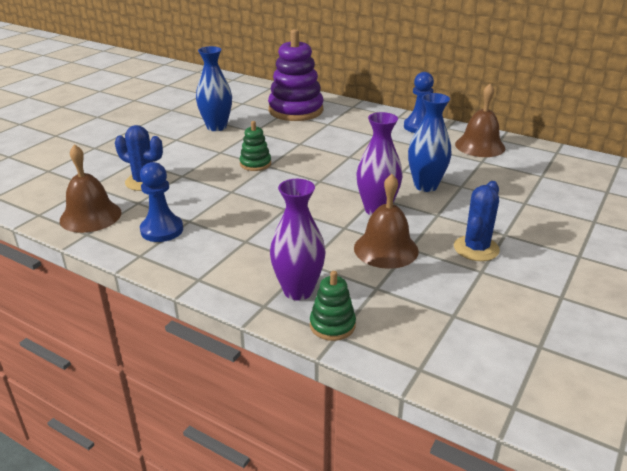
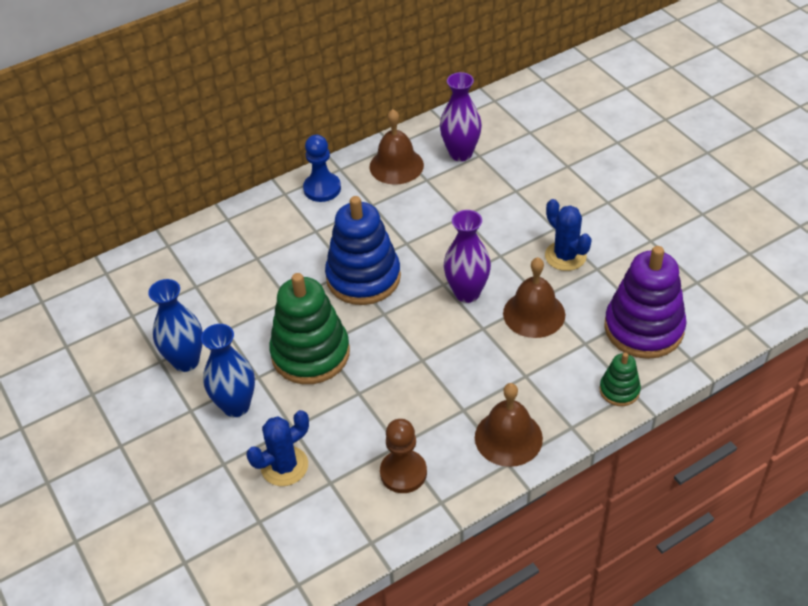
camera: 60 degrees left, 15 degrees up
brown bell [60,144,122,233] -> brown bell moved to [475,383,543,467]
blue pawn [140,162,183,242] -> brown pawn [380,419,427,493]
green stacking toy [240,121,271,171] -> green stacking toy [269,273,350,384], size x2.06
purple stacking toy [268,29,324,121] -> purple stacking toy moved to [604,246,687,359]
purple vase [270,179,326,300] -> purple vase moved to [440,72,482,162]
blue vase [408,93,452,192] -> blue vase moved to [201,324,255,417]
none -> blue stacking toy [325,196,401,305]

